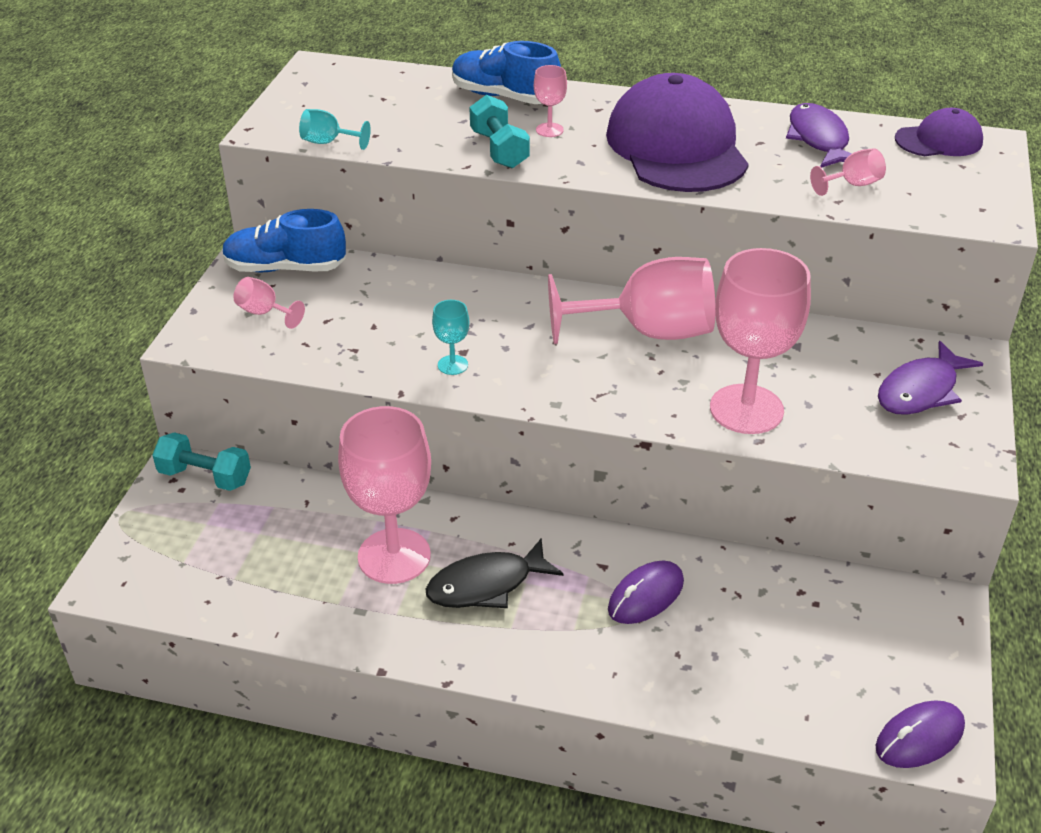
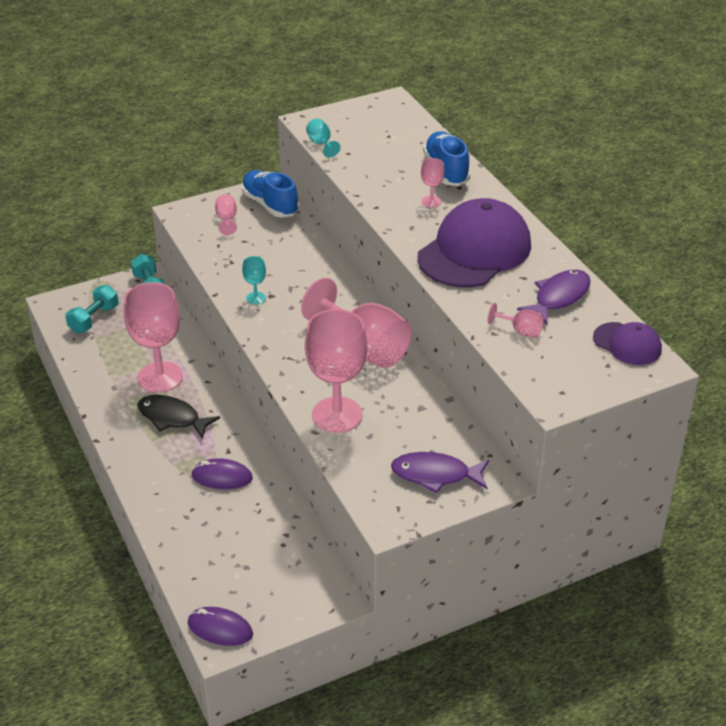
camera: 50 degrees right, 0 degrees up
turquoise dumbbell [469,95,530,168] -> turquoise dumbbell moved to [65,285,118,333]

